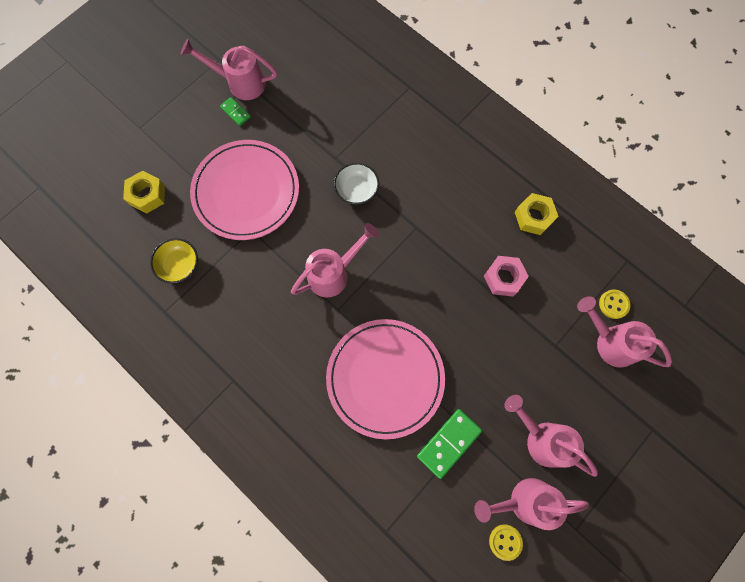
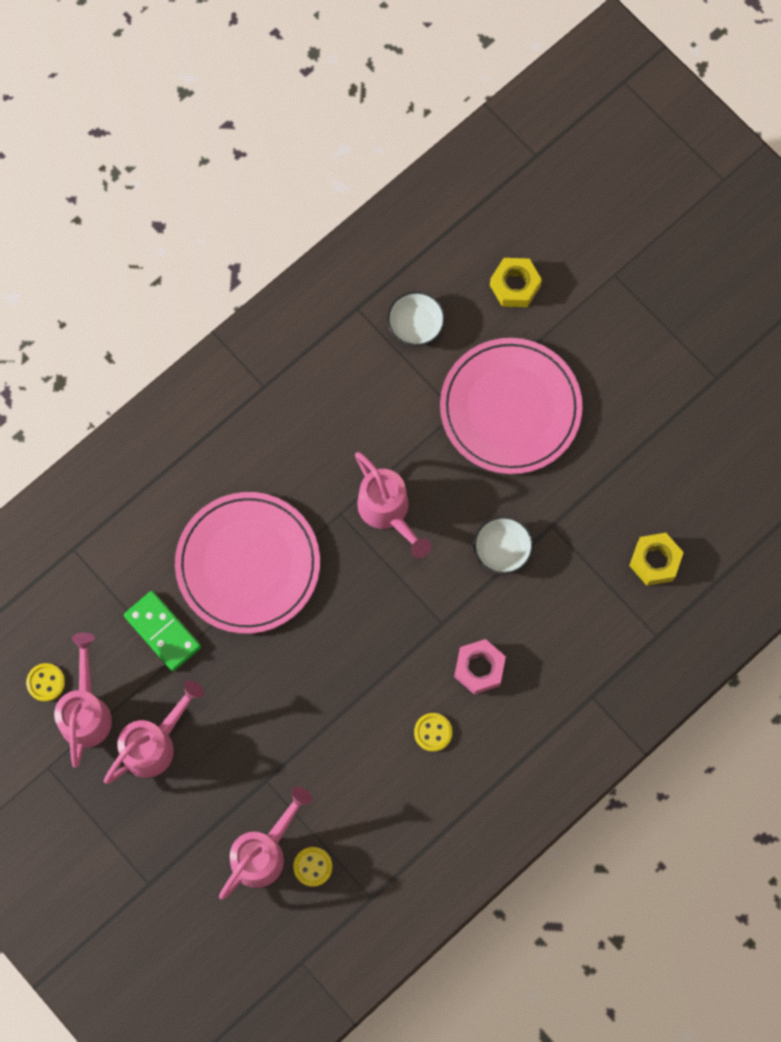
camera: 95 degrees right, 0 degrees up
yellow bowl [150,238,198,283] -> white bowl [387,291,445,346]
pink watering can [181,39,277,100] -> none
green domino [220,97,251,126] -> none
pink nut [484,256,529,296] -> pink nut moved to [454,639,506,695]
yellow nut [515,193,558,235] -> yellow nut moved to [629,533,684,586]
none -> yellow button [414,713,452,752]

